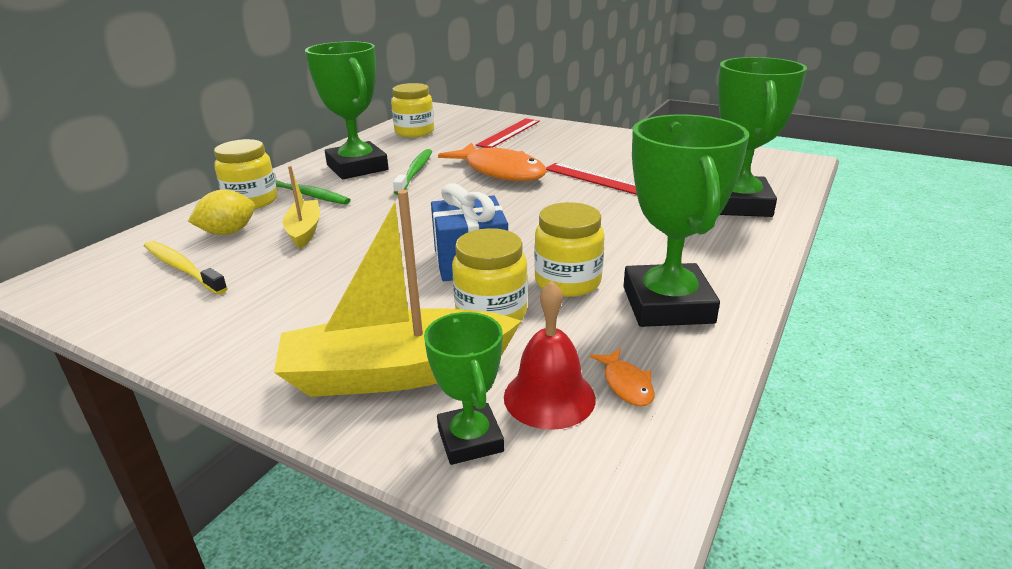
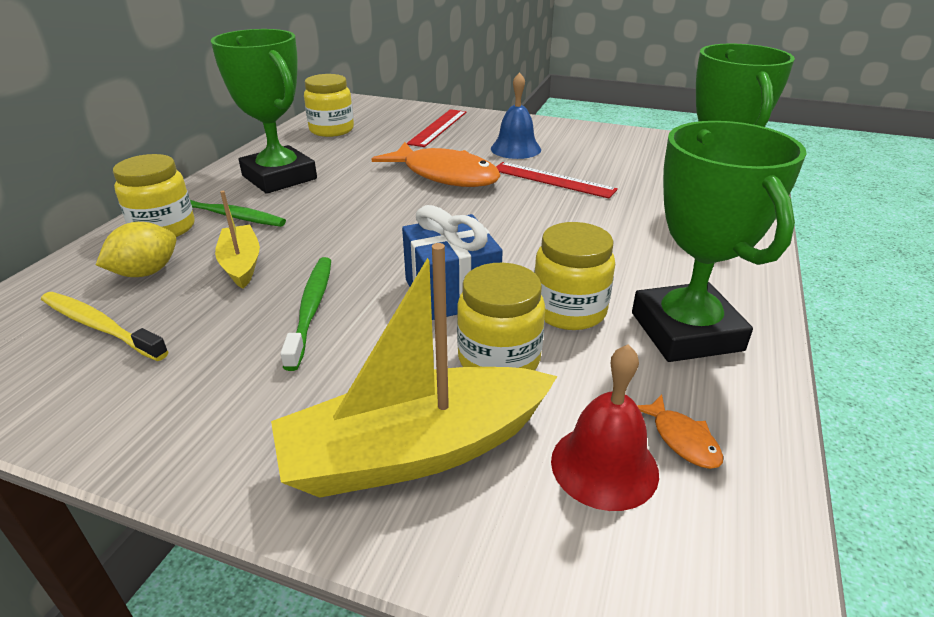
camera: 10 degrees left, 5 degrees up
green toothbrush [393,149,432,195] -> green toothbrush moved to [280,257,331,371]
green trophy [424,312,504,465] -> none
none -> blue bell [491,72,541,159]

